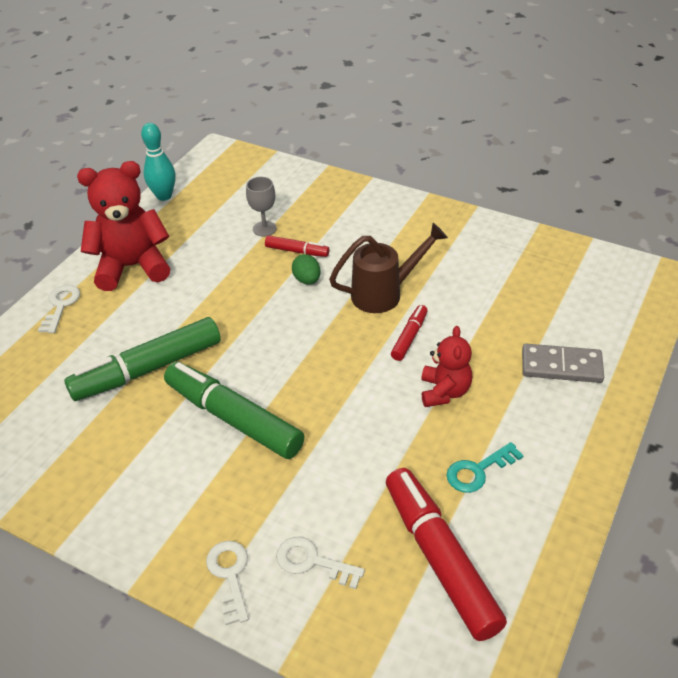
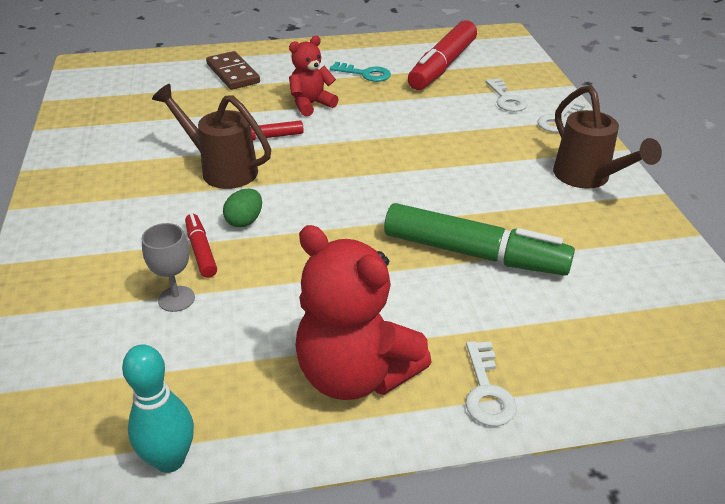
camera: 130 degrees left, 5 degrees down
white key [38,285,80,333] -> white key turned 60 degrees counterclockwise [465,341,517,426]
green marker [164,362,305,459] -> none
grey domino [522,344,604,383] -> brown domino [206,51,260,90]
none -> brown watering can [553,85,662,189]

